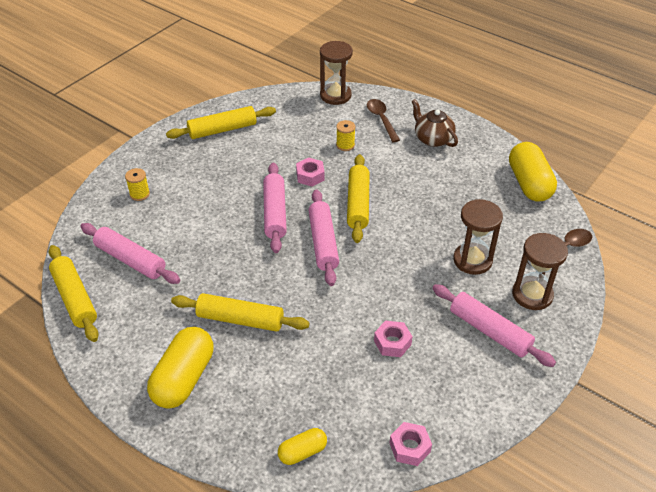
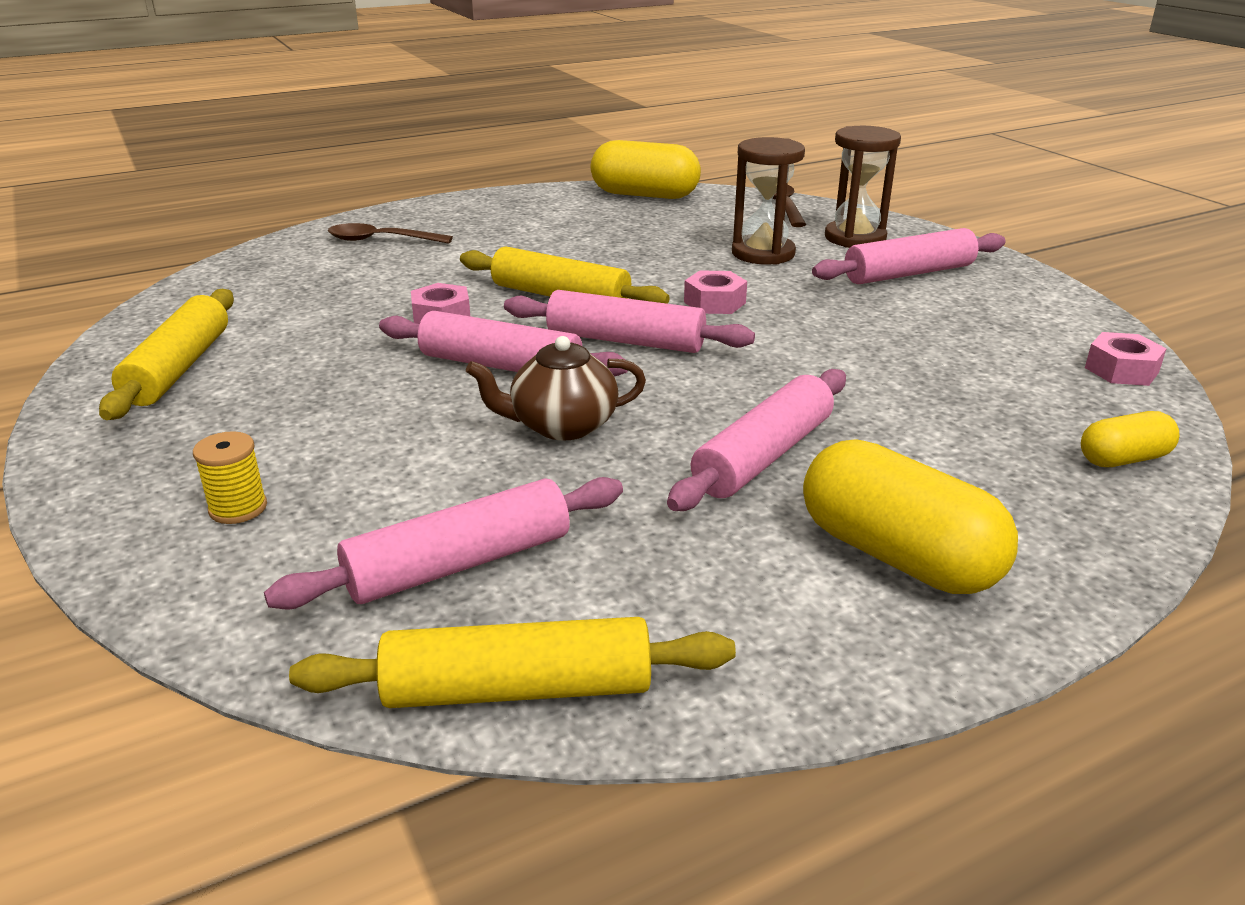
camera: 65 degrees left, 15 degrees down
yellow rolling pin [171,293,310,332] -> pink rolling pin [667,369,846,511]
yellow capsule [278,428,327,465] -> yellow capsule turned 75 degrees clockwise [1081,411,1179,467]
brown hourglass [320,41,353,105] -> none
yellow spool [336,120,355,151] -> none
pink nut [374,321,413,357] -> pink nut moved to [684,271,747,314]
brown teapot [411,99,458,147] -> brown teapot moved to [466,336,646,441]

